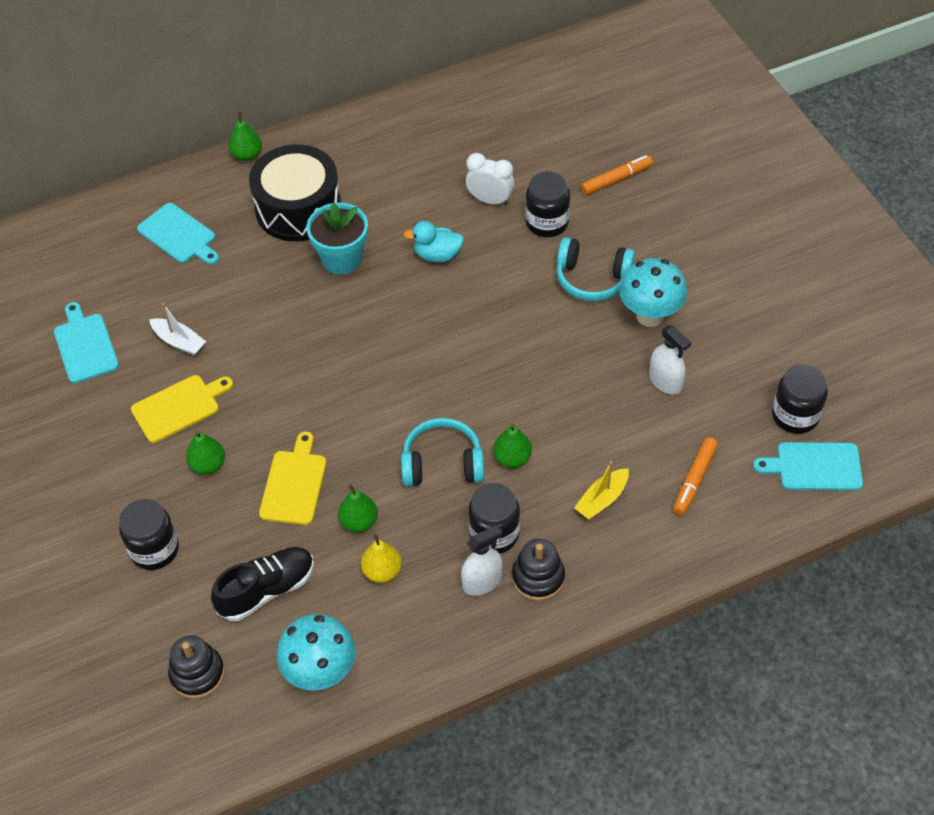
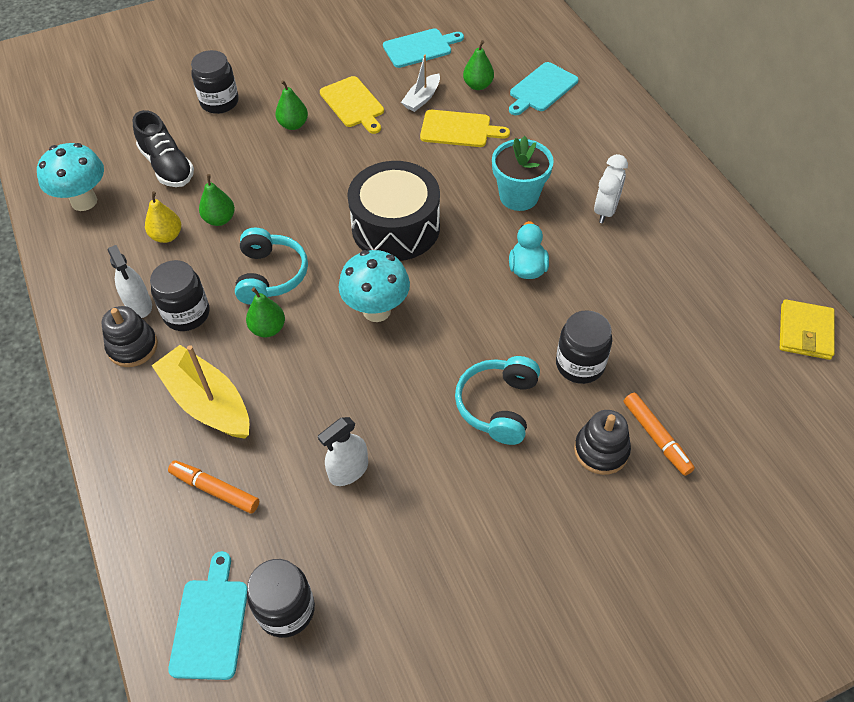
camera: 90 degrees right, 0 degrees up
black stacking toy [168,635,225,699] -> black stacking toy moved to [574,410,631,475]
green pear [228,112,262,161] -> green pear moved to [463,40,494,90]
black drum [249,145,341,241] -> black drum moved to [347,161,440,261]
yellow cutting board [259,431,326,525] -> yellow cutting board moved to [420,110,510,147]
white clock [466,153,514,206] -> white clock moved to [594,154,628,223]
yellow boat [574,461,629,519] -> yellow boat [151,345,249,439], size x1.80
turquoise mushroom [619,258,687,327] -> turquoise mushroom moved to [339,250,410,322]
none -> yellow wallet [780,299,835,360]

